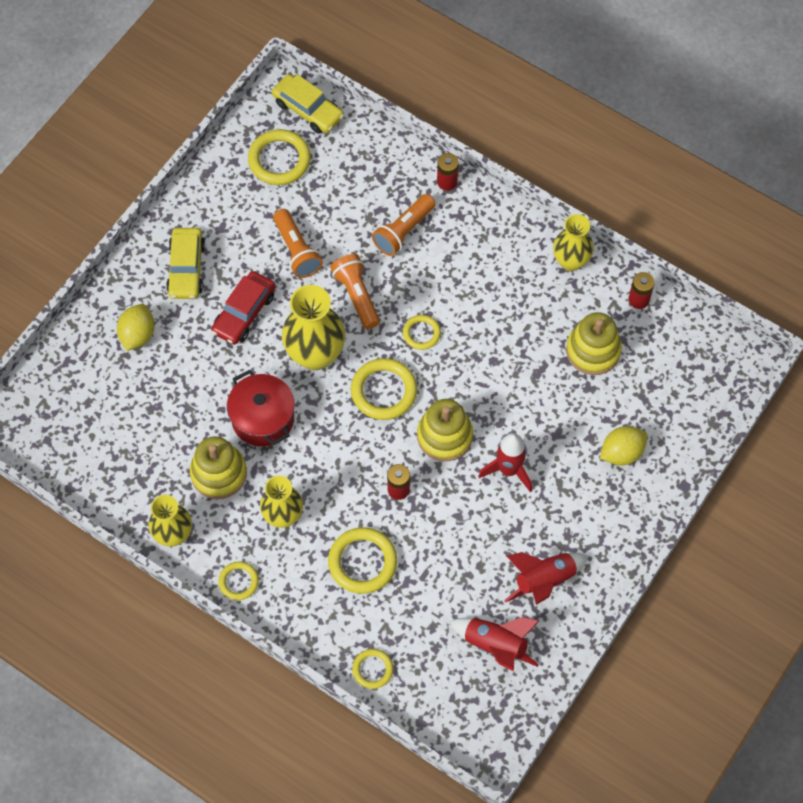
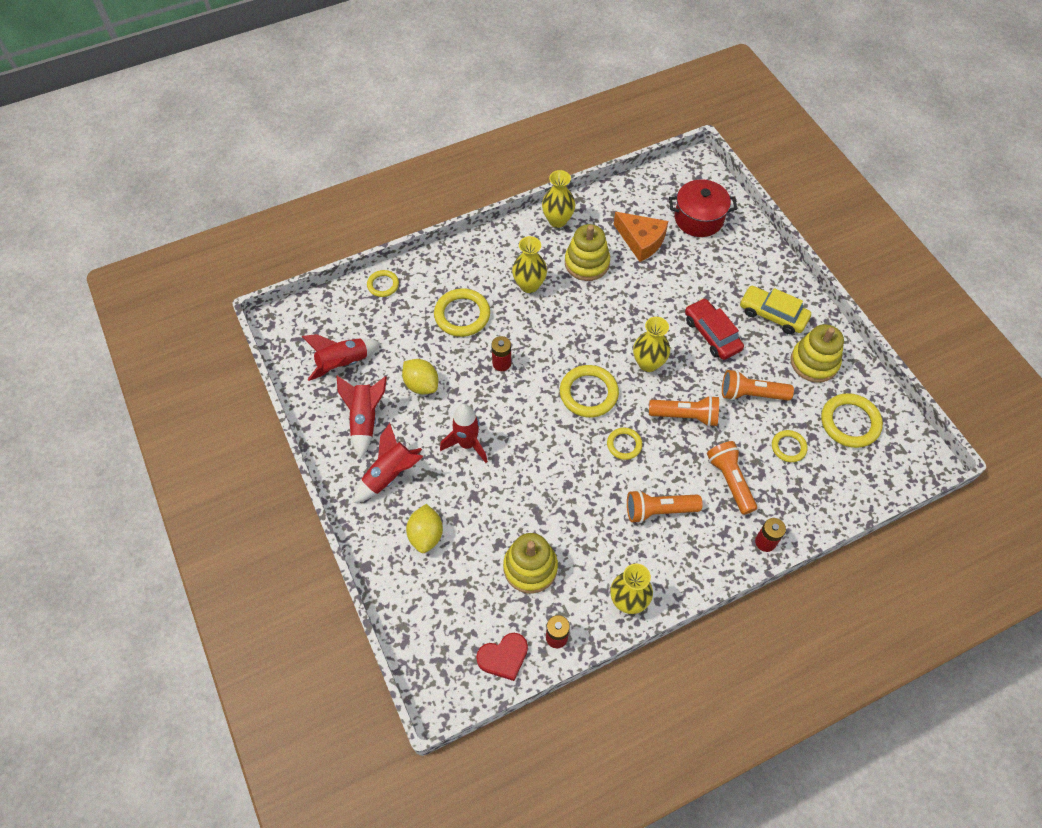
camera: 120 degrees right, 5 degrees down
yellow lemon [117,304,155,351] -> yellow lemon moved to [402,359,438,394]
yellow ring [218,561,259,600] -> yellow ring moved to [772,430,807,462]
red pot [227,370,295,447] -> red pot moved to [669,179,737,237]
yellow car [272,74,344,133] -> none
yellow vase [282,285,345,370] -> yellow vase [633,317,670,372], size x0.66
yellow stacking toy [417,399,473,461] -> yellow stacking toy moved to [790,324,844,383]
none -> red rocket [353,423,423,503]
none -> red heart [476,633,528,681]
none -> orange cheese [614,212,668,262]
none -> orange flashlight [627,490,703,523]

